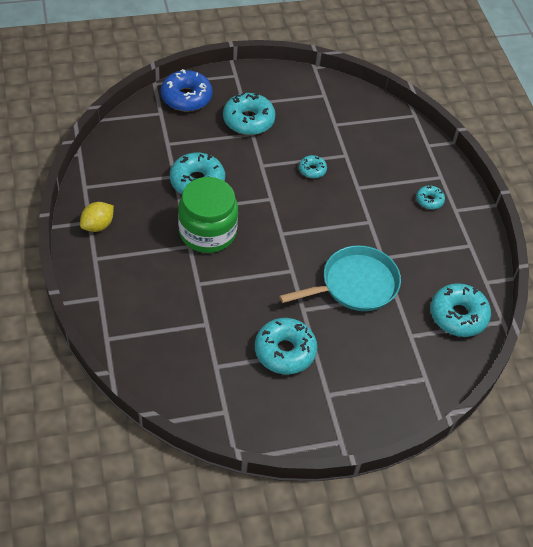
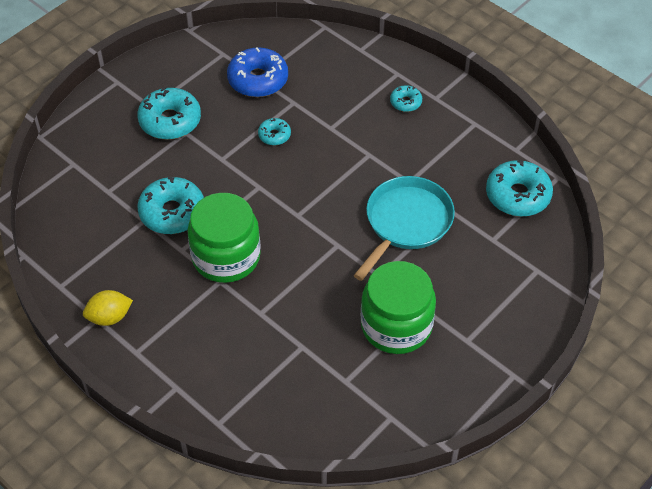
camera: 30 degrees left, 0 degrees up
yellow lemon [80,202,114,232] -> yellow lemon turned 60 degrees clockwise [83,290,133,326]
blue donut [161,69,213,112] -> blue donut moved to [227,47,288,97]
turquoise donut [255,318,317,374] -> green jar [361,261,436,354]

